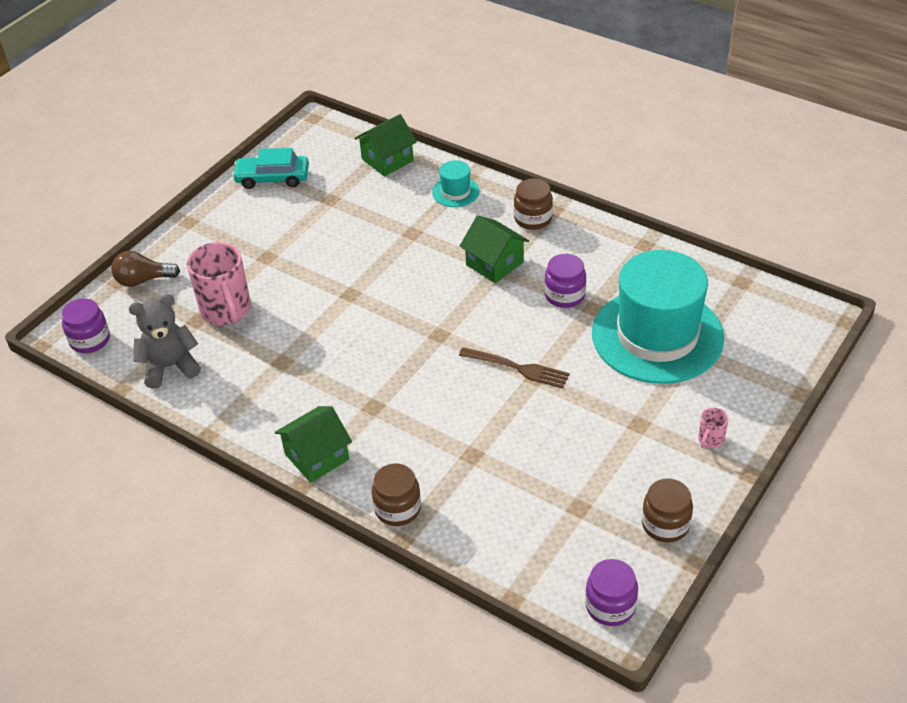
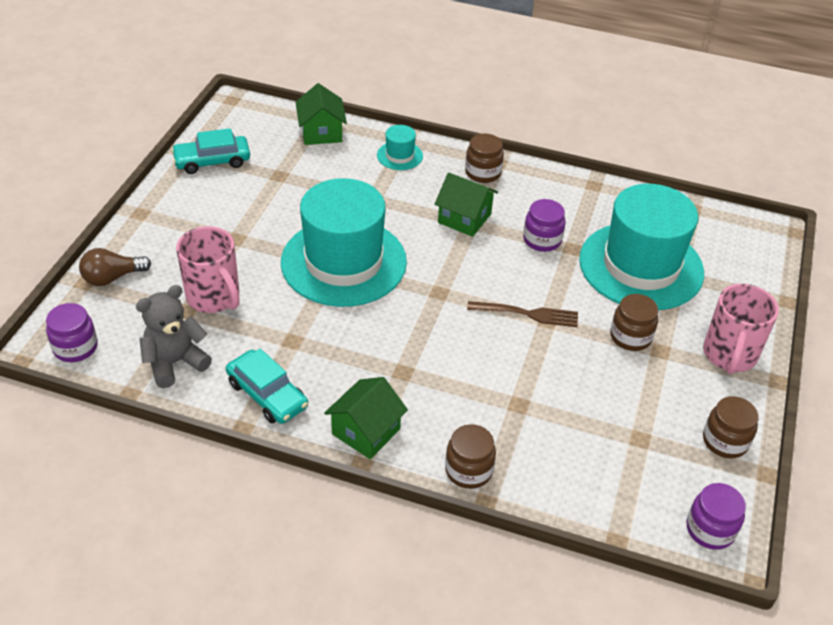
camera: 20 degrees left, 0 degrees up
green house [355,114,417,176] -> green house turned 45 degrees counterclockwise [295,83,347,145]
pink mug [698,408,728,448] -> pink mug [703,284,779,374], size x2.24
none -> turquoise car [226,349,308,424]
none -> turquoise hat [281,178,407,307]
none -> brown jar [610,294,658,351]

